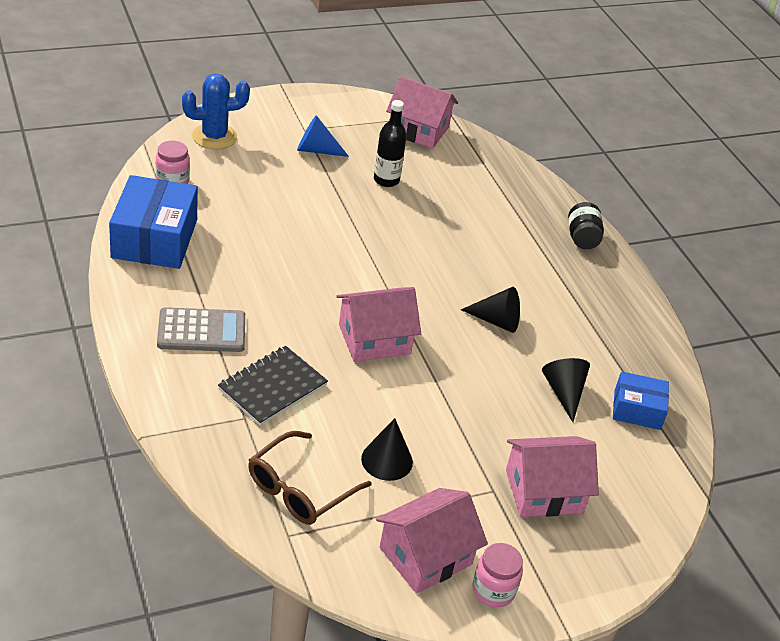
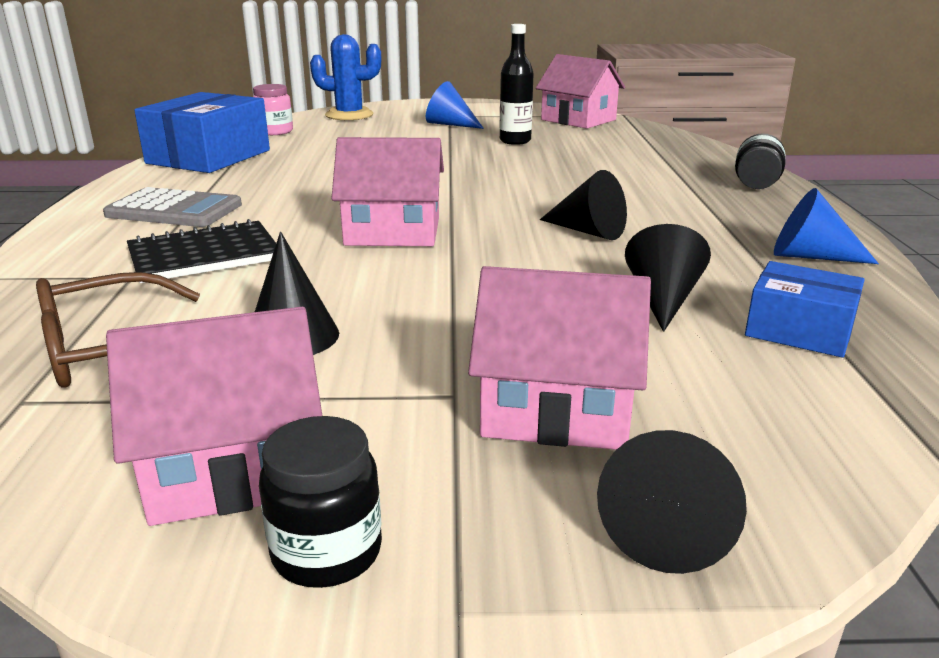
camera: 25 degrees right, 15 degrees down
pink jar [473,543,523,607] -> black jar [259,416,382,588]
none -> black cone [597,430,747,574]
none -> blue cone [774,188,879,264]

